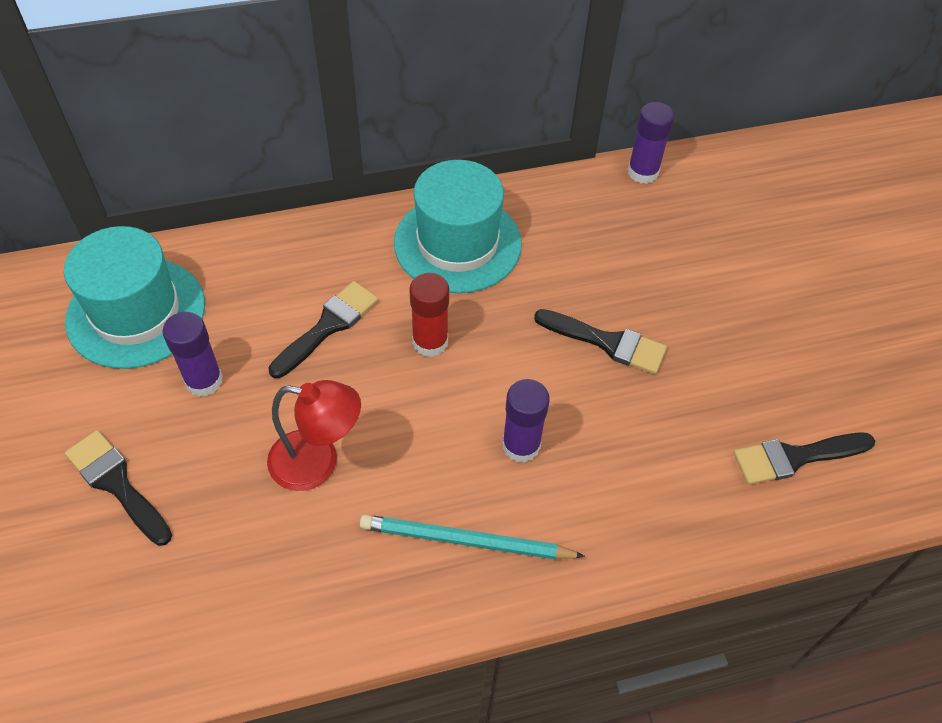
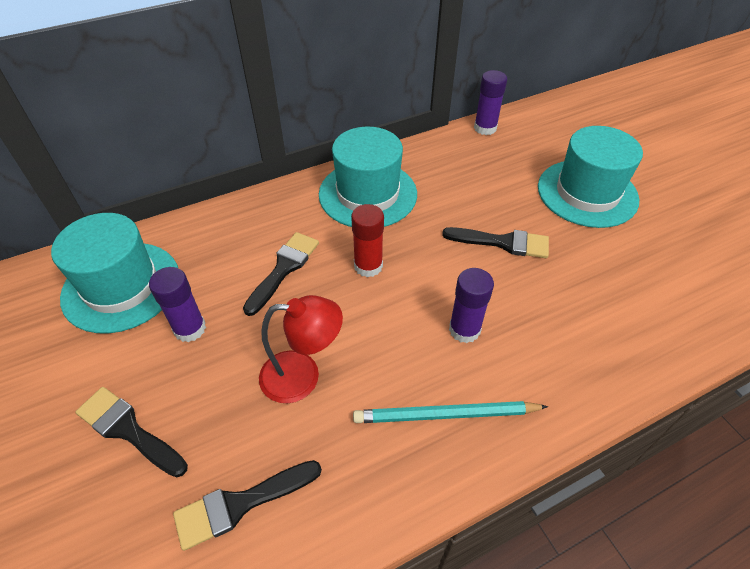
camera: 10 degrees left, 5 degrees down
black brush [733,432,875,485] -> black brush moved to [173,460,322,551]
none -> turquoise hat [538,126,643,228]

